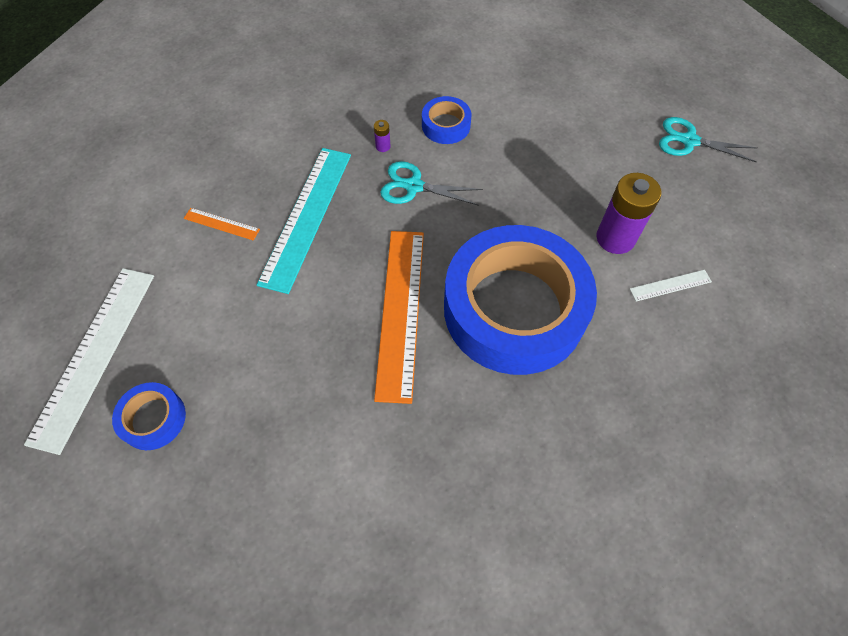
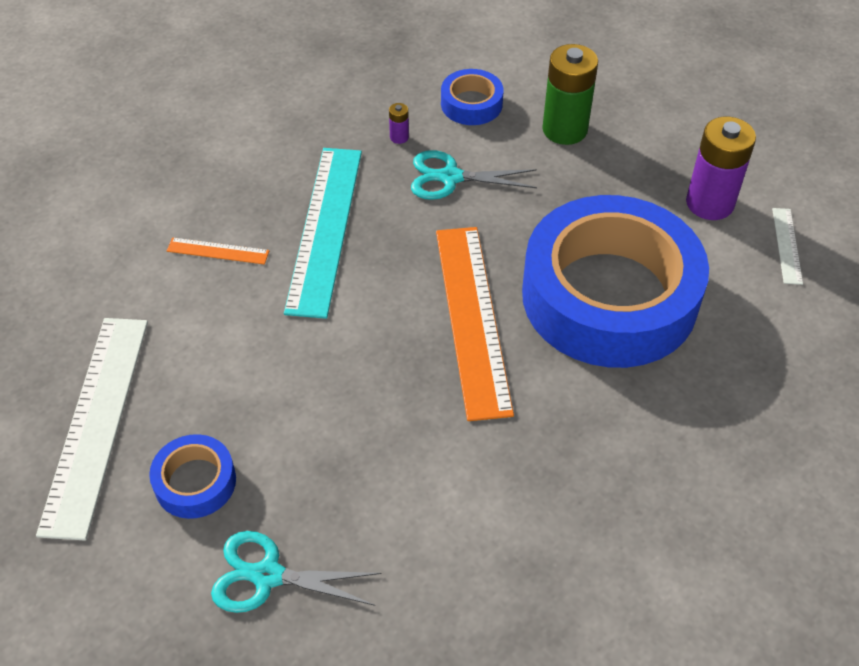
camera: 10 degrees left, 10 degrees down
white ruler [630,270,712,301] -> white ruler turned 60 degrees counterclockwise [772,208,803,285]
turquoise scissors [659,117,758,163] -> turquoise scissors moved to [211,531,381,613]
none -> green battery [542,44,598,145]

